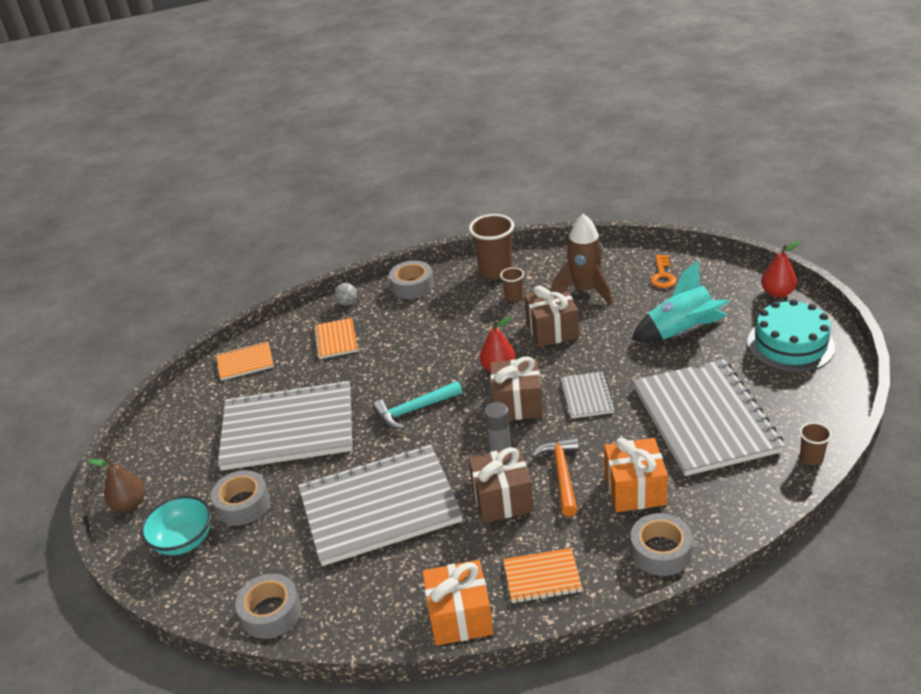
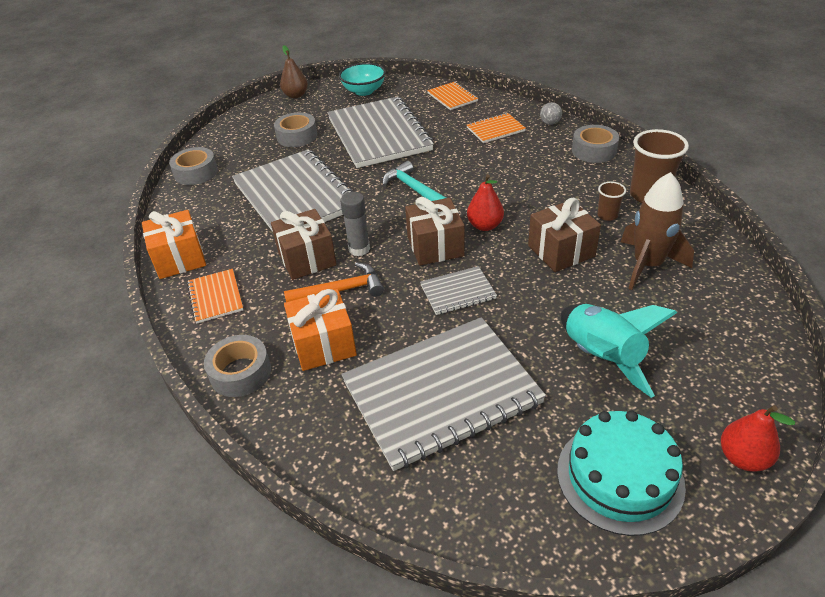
camera: 75 degrees right, 5 degrees up
turquoise bowl [140,495,212,555] -> turquoise bowl moved to [339,63,386,96]
orange key [651,255,677,288] -> none
brown cup [800,422,832,466] -> none

